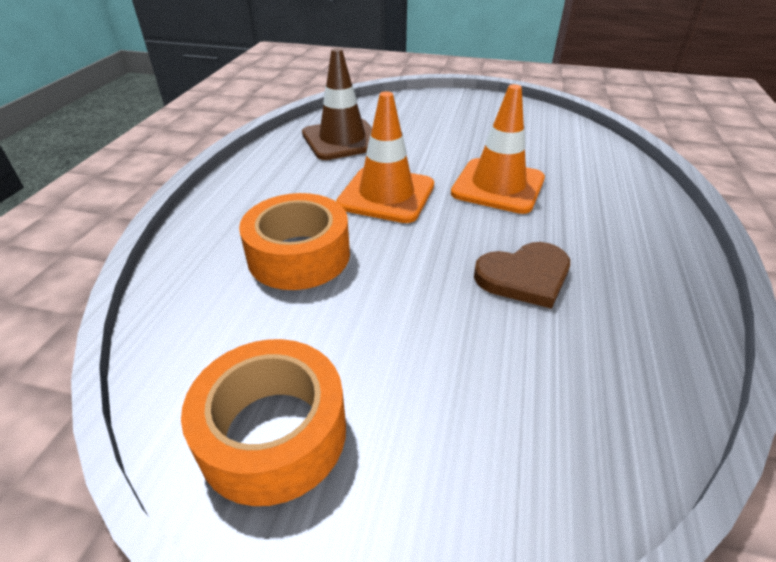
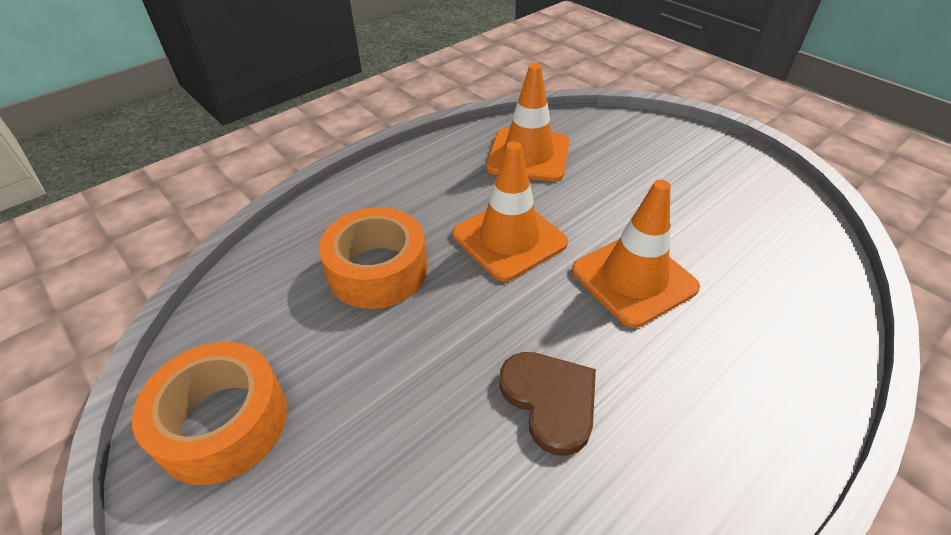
camera: 35 degrees right, 5 degrees up
brown traffic cone [302,48,372,160] -> orange traffic cone [486,63,569,182]
brown heart [474,242,570,309] -> brown heart turned 135 degrees counterclockwise [499,352,596,456]

